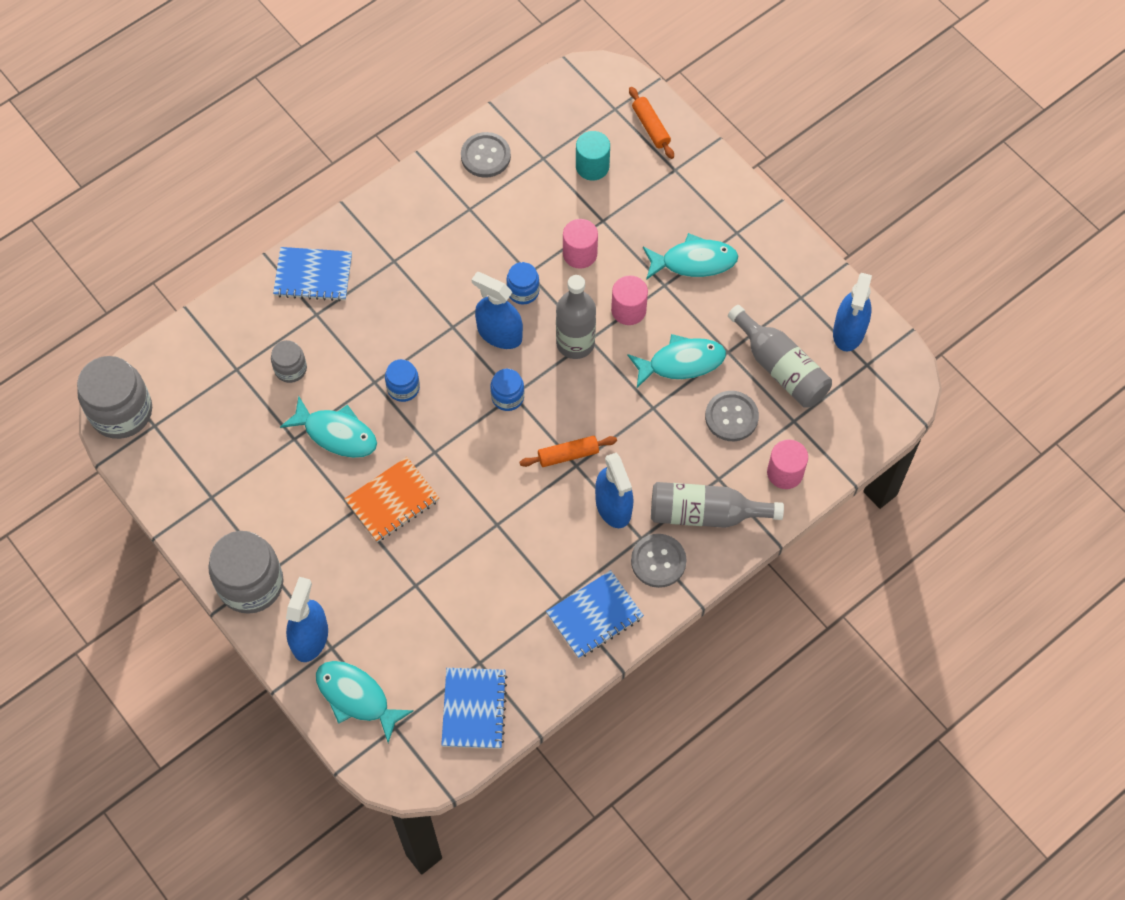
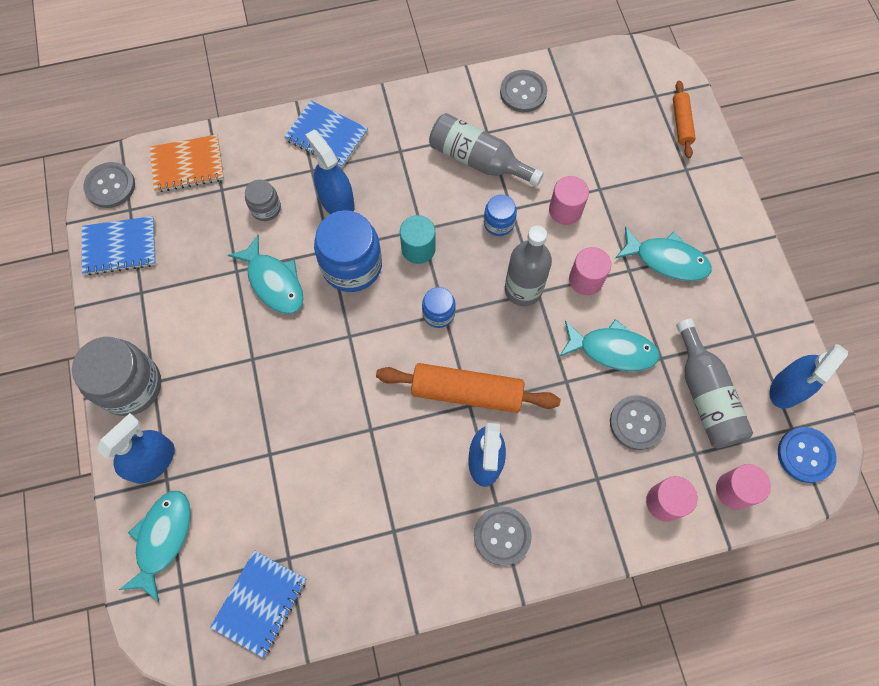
camera: 25 degrees right, 5 degrees up
grey jar [77,356,152,439] -> grey button [83,162,135,208]
turquoise fish [316,661,414,743] -> turquoise fish turned 45 degrees clockwise [119,491,191,602]
orange notebook [345,457,439,542] -> orange notebook moved to [149,135,224,192]
blue jar [385,359,420,402] -> blue jar [314,210,382,292], size x1.93
blue spray bottle [471,272,523,349] -> blue spray bottle moved to [305,129,355,214]
orange rolling pin [520,436,617,467] -> orange rolling pin [376,363,560,413], size x1.81
blue notebook [546,570,644,658] -> blue notebook moved to [82,216,156,275]
turquoise cylinder [576,131,610,181] -> turquoise cylinder moved to [400,215,436,264]
grey bottle [651,482,784,528] -> grey bottle moved to [429,113,544,187]
none -> pink cylinder [716,464,771,510]
none -> blue button [778,427,836,483]

